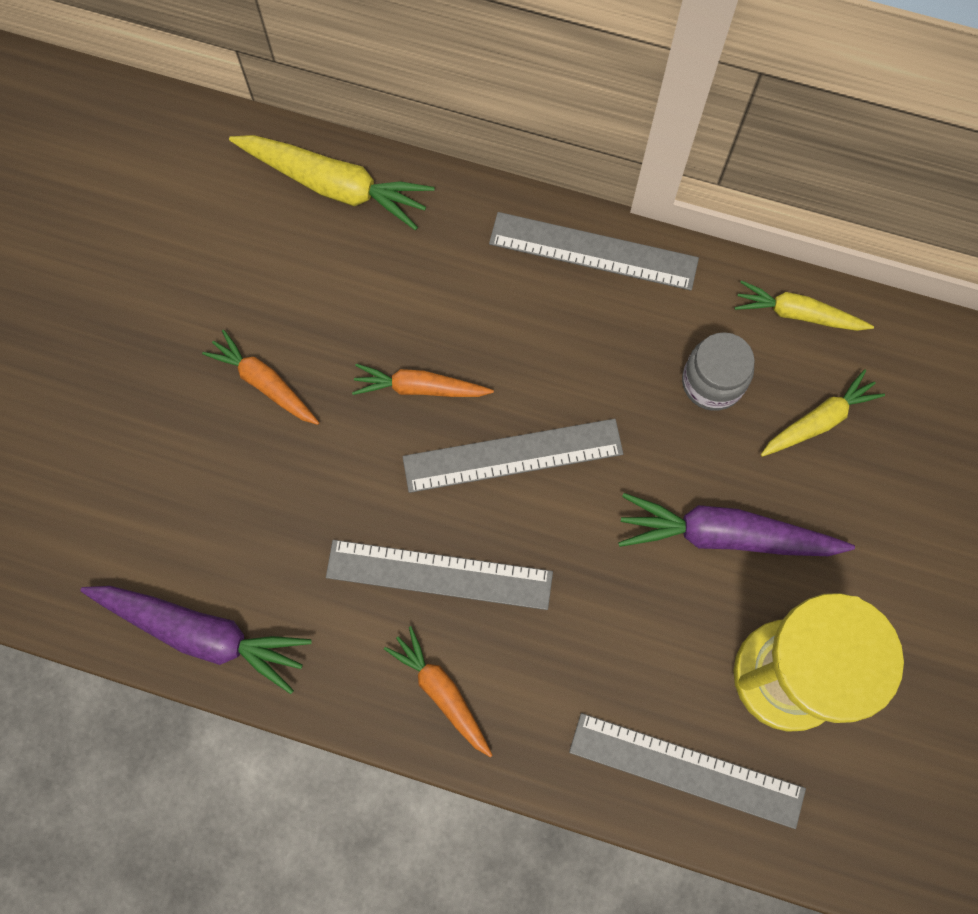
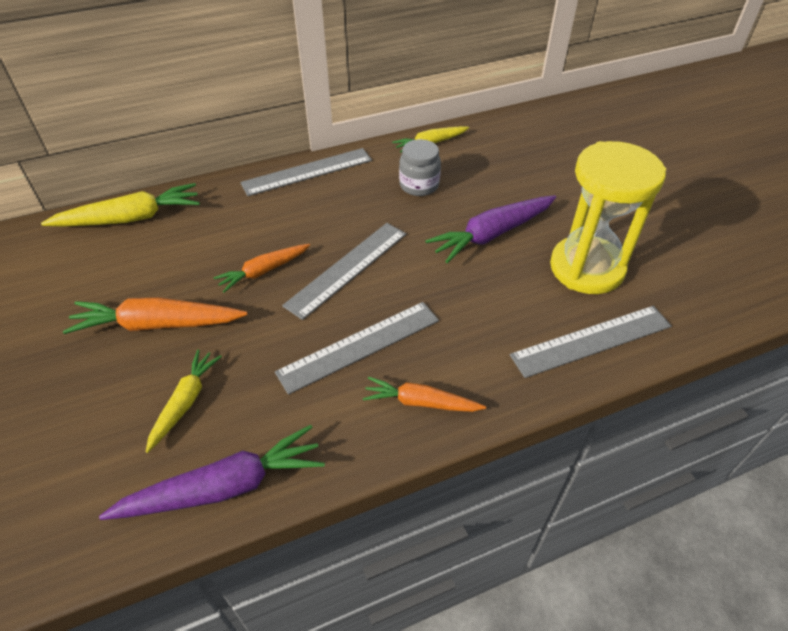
camera: 40 degrees left, 25 degrees down
orange carrot [202,330,319,425] -> orange carrot [63,297,248,334], size x1.59
yellow carrot [761,369,885,457] -> yellow carrot moved to [146,349,222,453]

